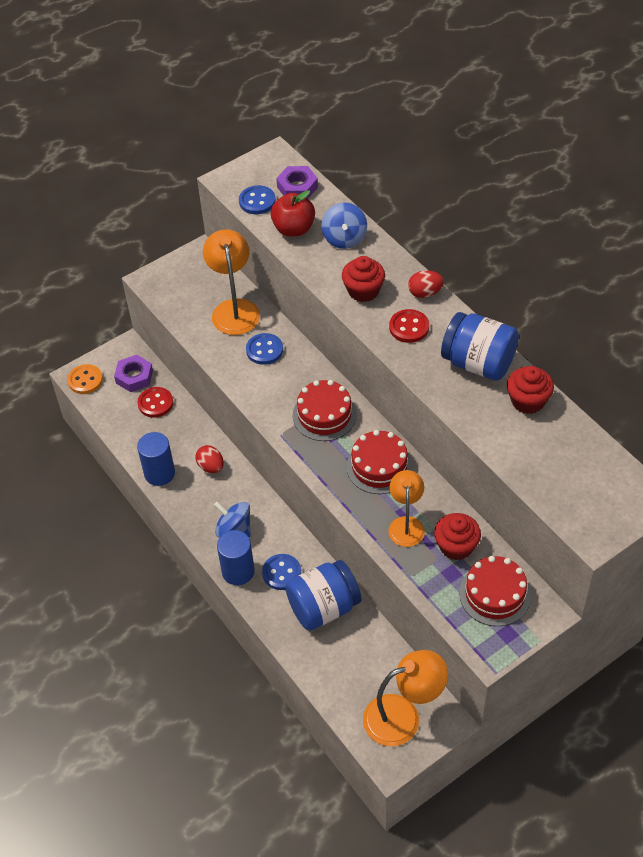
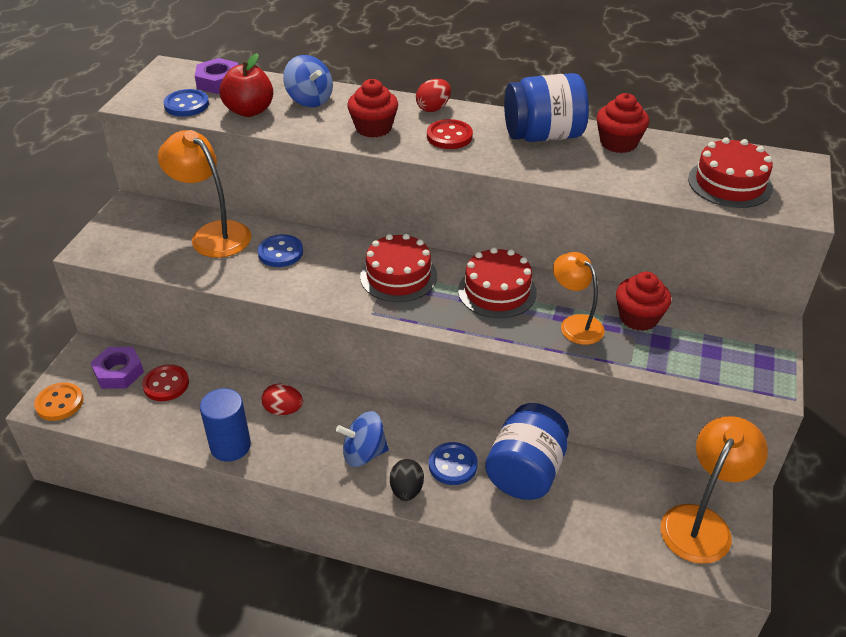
camera: 40 degrees left, 10 degrees down
blue cylinder [217,530,255,585] -> black egg [390,459,424,501]
red cake [459,556,531,626] -> red cake moved to [688,138,773,208]

